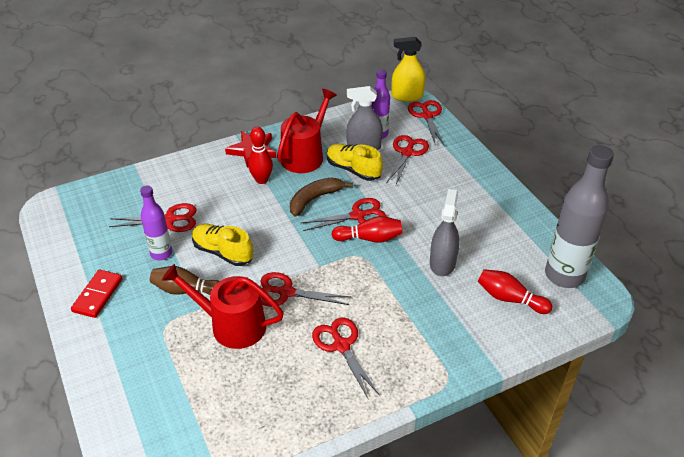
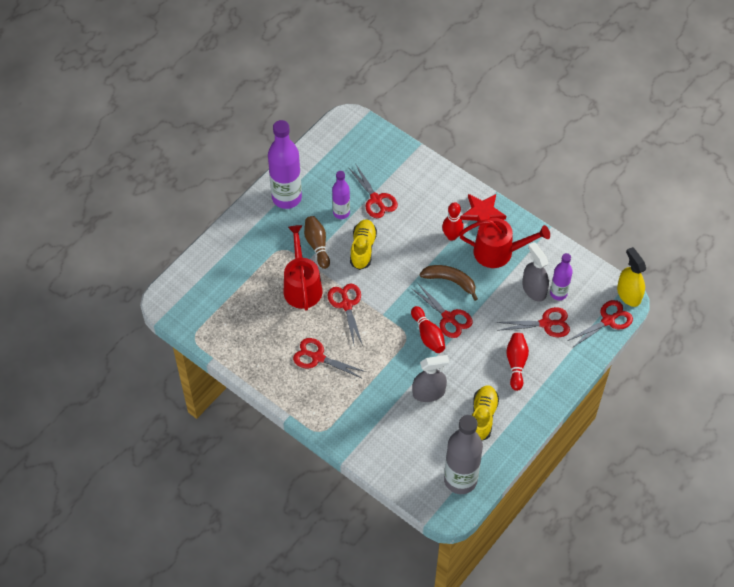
camera: 65 degrees right, 15 degrees up
red domino [71,270,123,318] -> purple bottle [268,120,302,209]
red scissors [312,317,380,398] -> red scissors turned 105 degrees counterclockwise [293,338,366,379]
yellow shoe [327,144,383,181] -> yellow shoe moved to [472,385,499,440]
red bowling pin [478,269,552,314] -> red bowling pin moved to [506,333,529,391]

